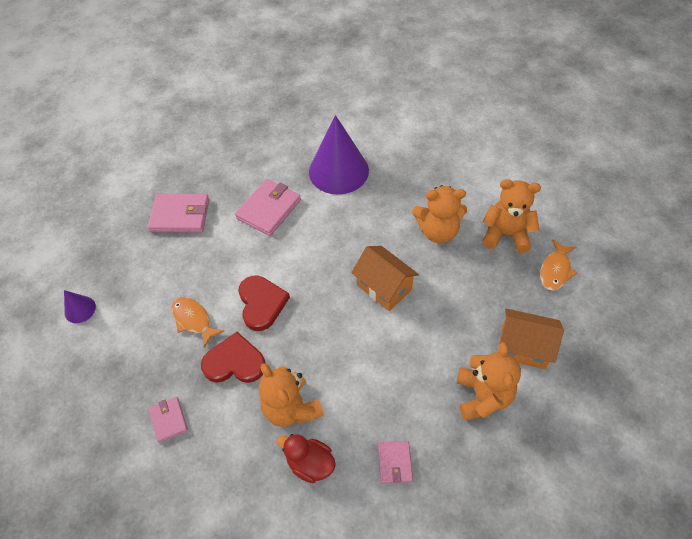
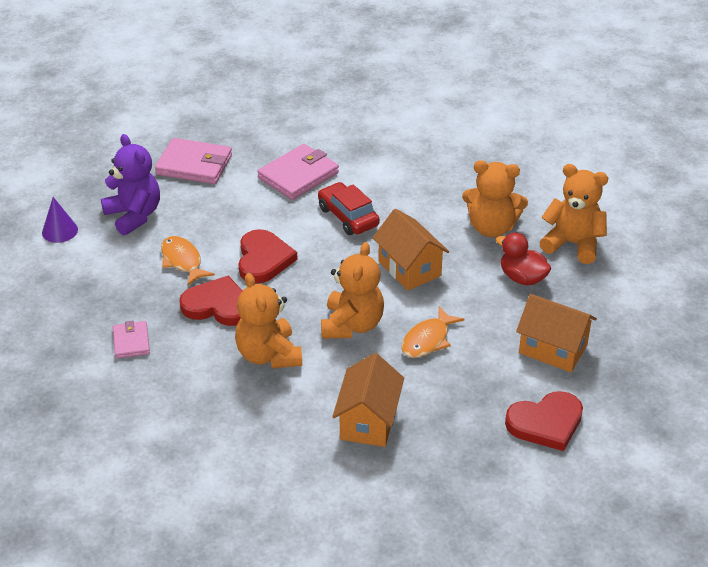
camera: 10 degrees right, 15 degrees down
red duck [276,434,336,483] -> red duck moved to [496,233,551,286]
purple cone [309,115,369,194] -> none
pink wallet [378,441,413,484] -> orange house [332,353,404,447]
orange teddy bear [457,342,521,421] -> orange teddy bear moved to [321,242,384,339]
orange fish [540,239,577,291] -> orange fish moved to [401,306,465,358]
none -> purple teddy bear [101,134,160,235]
none -> red car [318,182,380,235]
none -> red heart [505,391,583,451]

